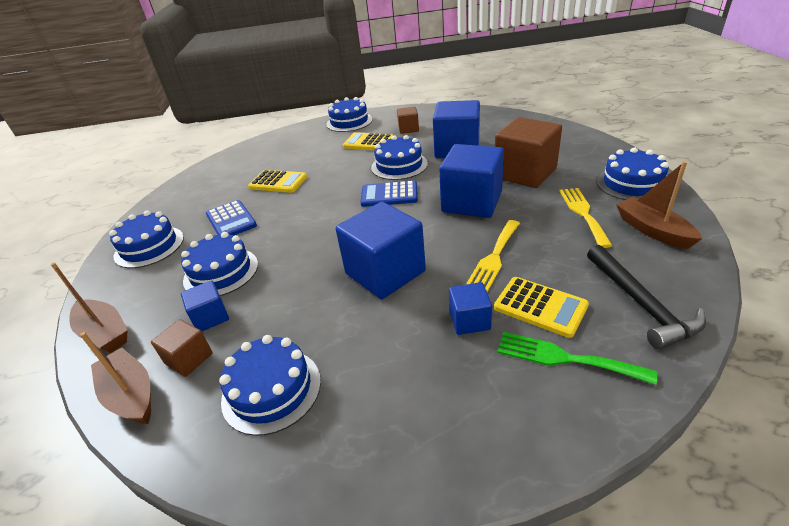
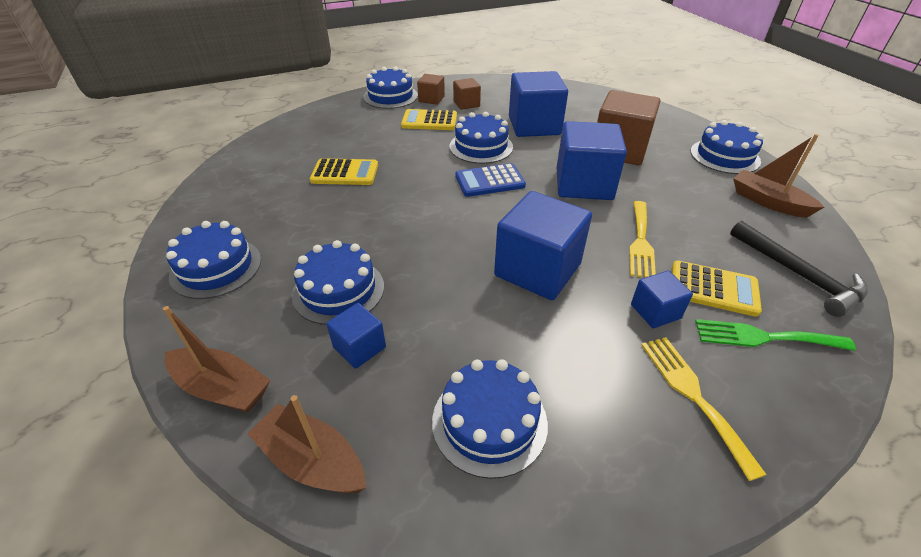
camera: 20 degrees left, 5 degrees up
brown cube [151,319,213,377] -> brown cube moved to [417,74,445,105]
blue calculator [206,200,257,235] -> none
yellow fork [559,188,613,248] -> yellow fork moved to [641,337,767,481]

